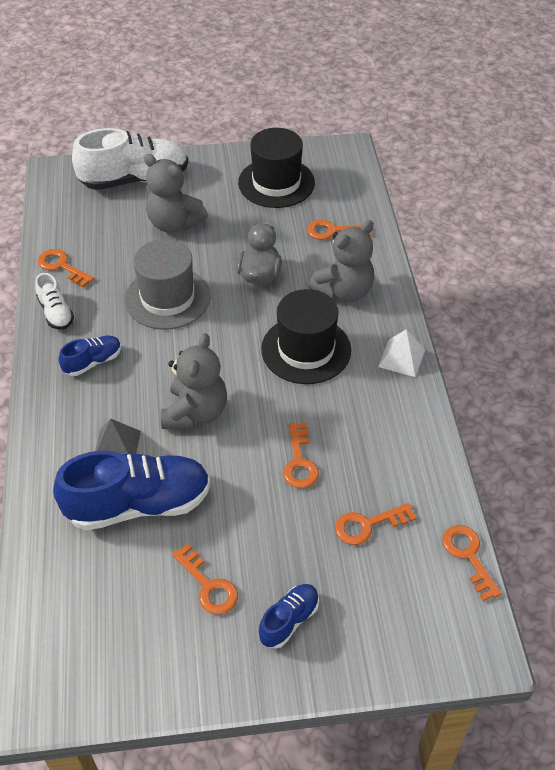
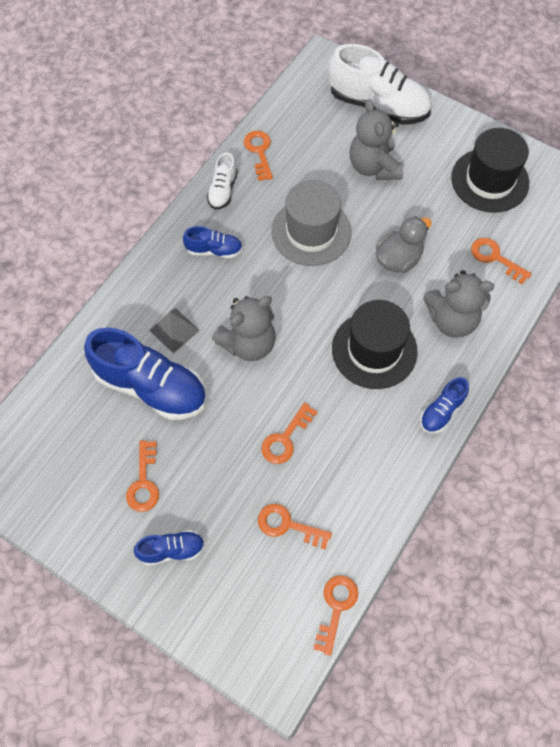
camera: 40 degrees right, 15 degrees up
white pyramid [378,329,425,377] -> blue shoe [420,377,469,433]

